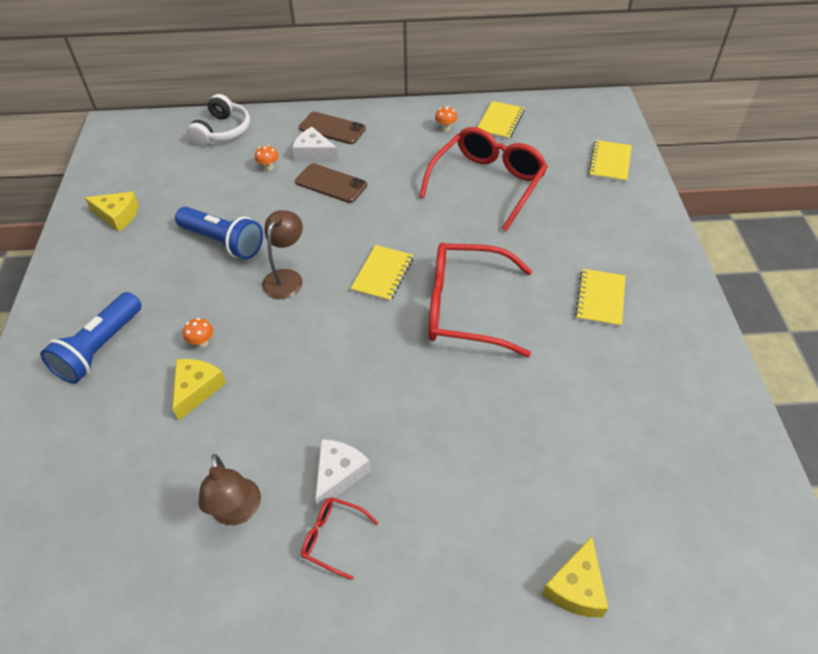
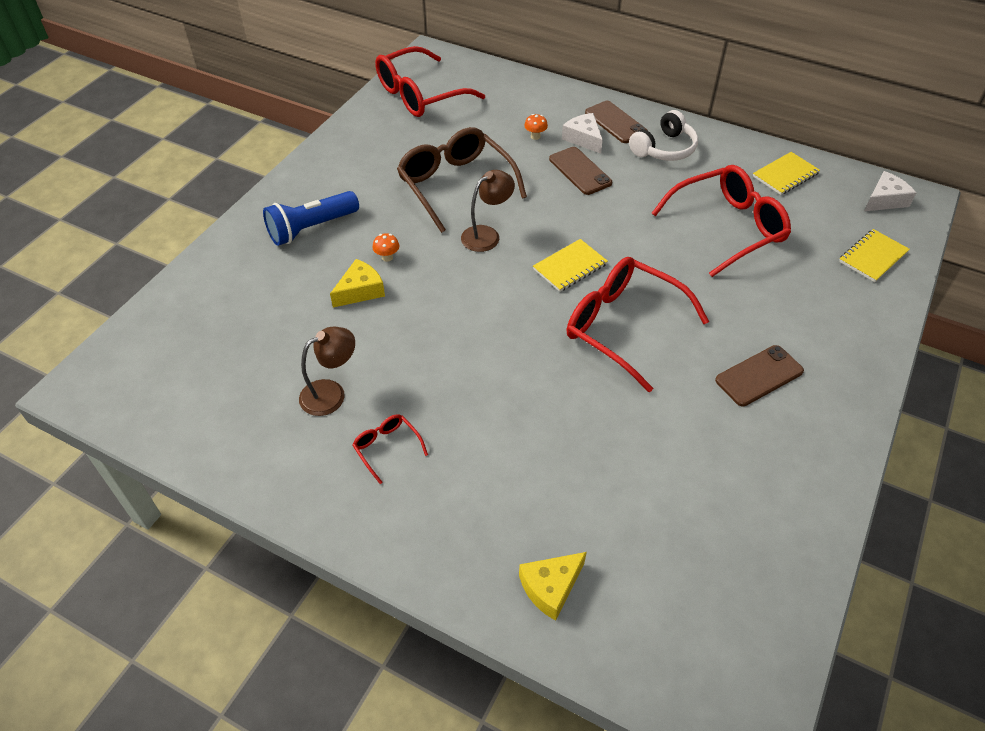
camera: 30 degrees right, 0 degrees up
yellow cheese [85,192,139,232] -> none
blue flashlight [175,207,263,260] -> brown glasses [397,127,527,233]
white headphones [187,94,250,146] -> white headphones moved to [629,110,698,161]
brown lamp [198,454,261,525] -> brown lamp turned 135 degrees counterclockwise [299,327,355,416]
white cheese [315,439,371,510] -> white cheese moved to [864,171,916,211]
orange mushroom [435,106,457,131] -> none
yellow notebook [575,269,626,327] -> brown phone [715,345,804,406]
none -> red glasses [375,46,485,117]

